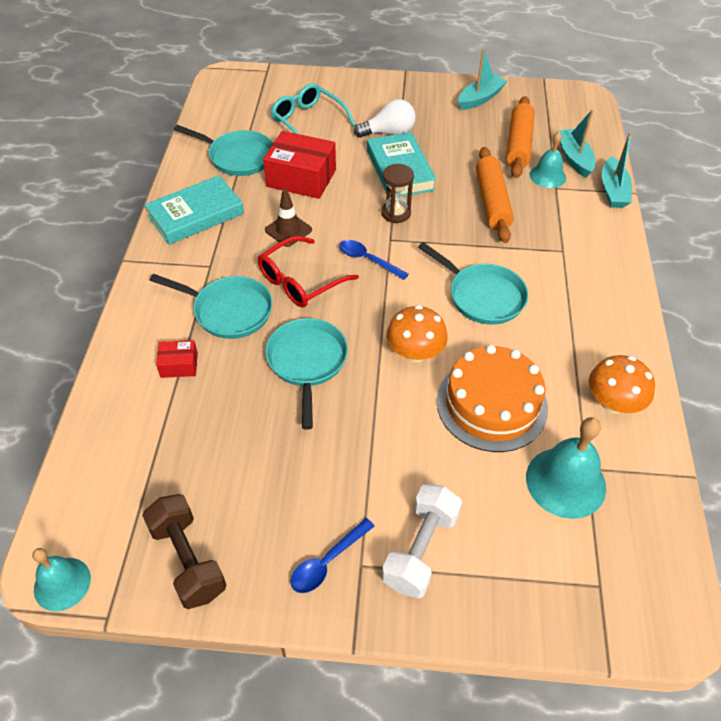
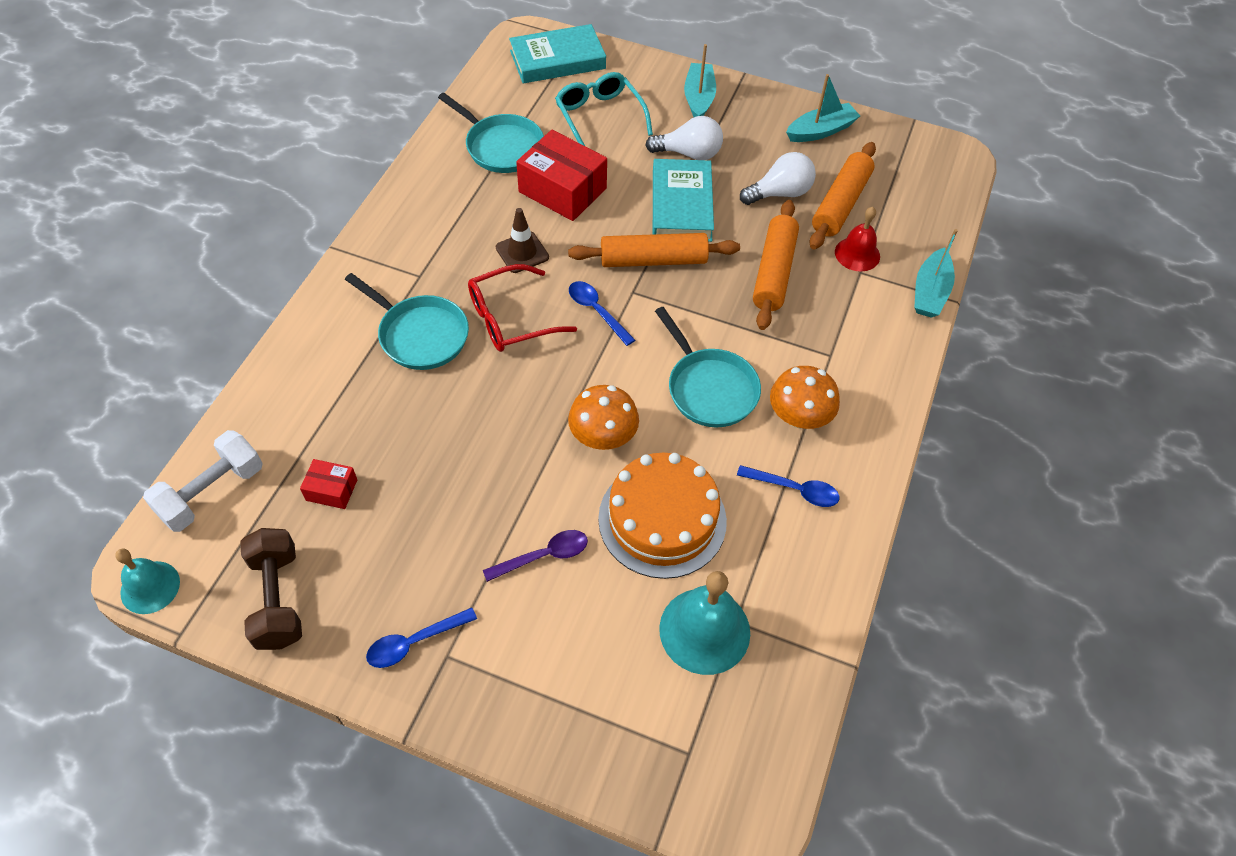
camera: 15 degrees right, 5 degrees up
turquoise book [144,175,244,245] -> turquoise book moved to [509,24,606,83]
red box [156,340,198,378] -> red box moved to [300,459,357,509]
turquoise pan [265,318,348,430] -> none
brown hourglass [381,164,414,223] -> orange rolling pin [568,233,740,267]
white dumbbell [382,484,462,598] -> white dumbbell moved to [143,430,263,532]
turquoise bell [530,132,566,188] -> red bell [835,207,880,271]
turquoise boat [557,110,595,178] -> turquoise boat moved to [684,44,716,117]
orange mushroom [589,355,655,413] -> orange mushroom moved to [770,366,840,429]
none -> purple spoon [483,530,588,582]
none -> blue spoon [737,465,840,507]
none -> white light bulb [740,152,816,205]

